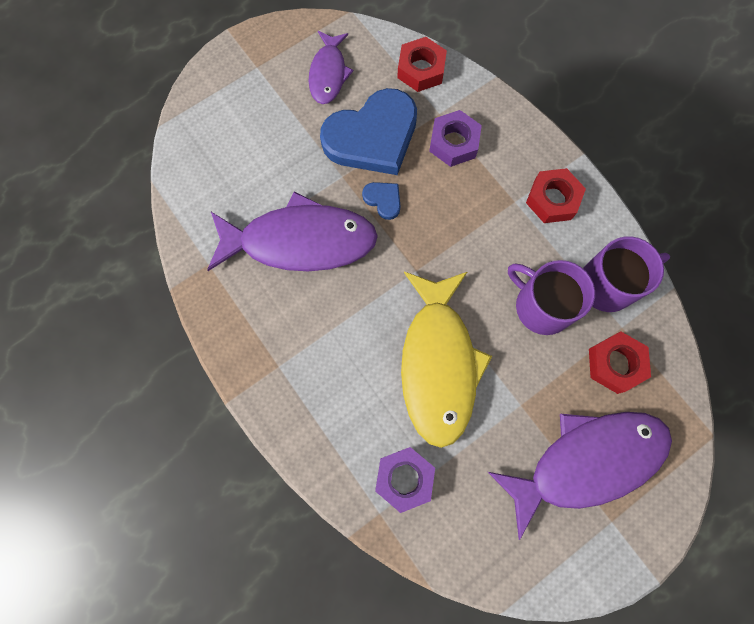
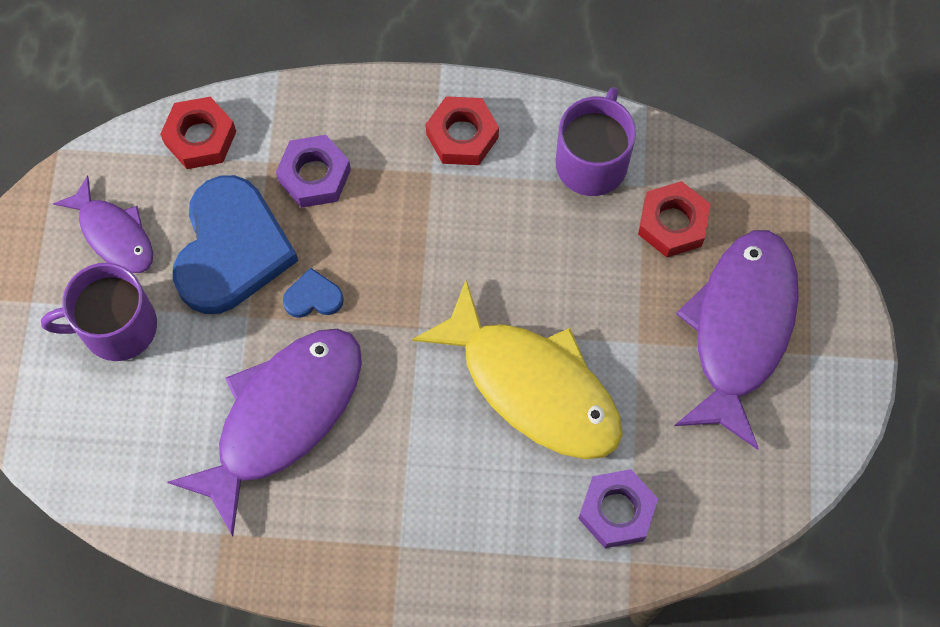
camera: 50 degrees left, 5 degrees down
purple mug [508,260,595,335] -> purple mug moved to [41,263,157,361]

